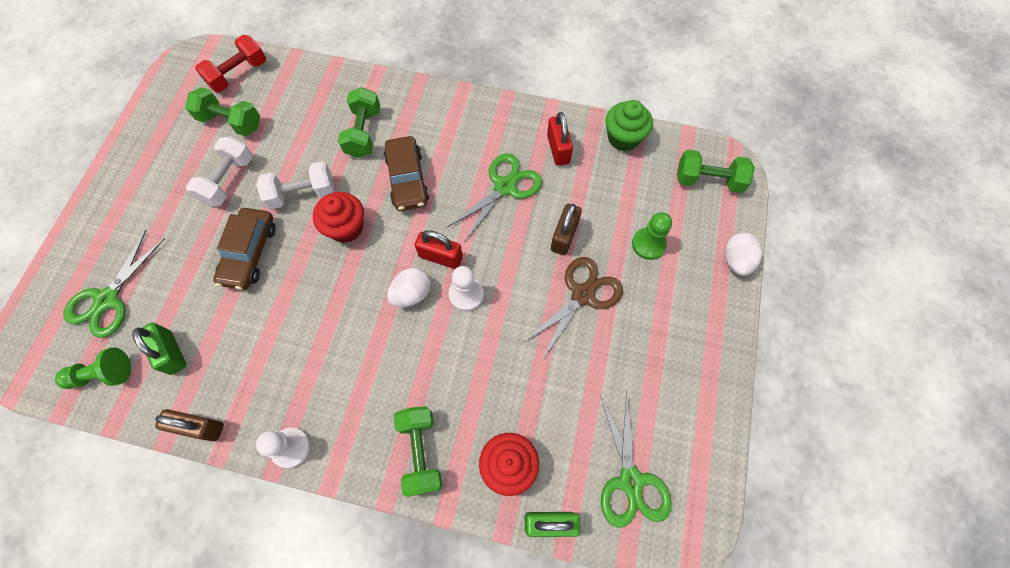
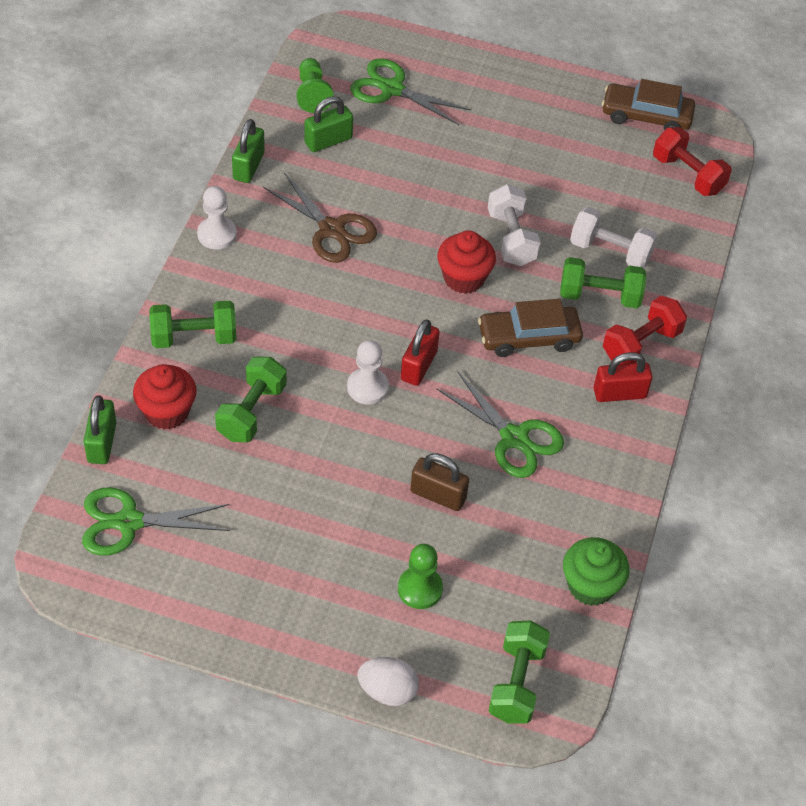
camera: 90 degrees right, 15 degrees down
brown padlock [155,409,224,441] -> green padlock [232,119,265,183]
green dumbbell [185,87,260,136] -> green dumbbell moved to [215,357,287,442]
white dumbbell [186,136,253,206] -> white dumbbell moved to [570,207,657,268]
brown car [213,208,276,290] -> brown car moved to [602,79,695,130]
white egg [387,268,431,308] -> none
brown scissors [522,257,623,360] -> brown scissors moved to [263,173,377,263]
red padlock [547,112,573,166] -> red padlock moved to [594,352,653,402]
none -> red dumbbell [603,296,687,364]

